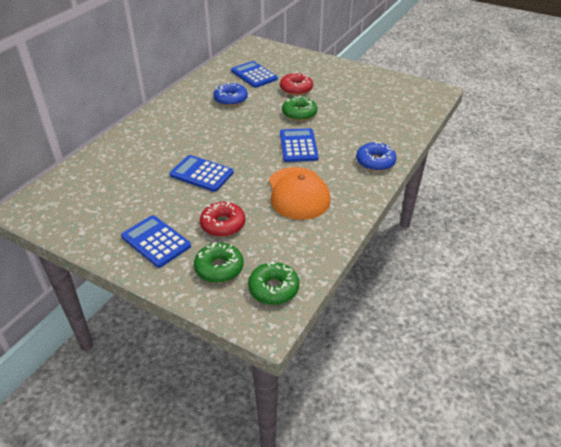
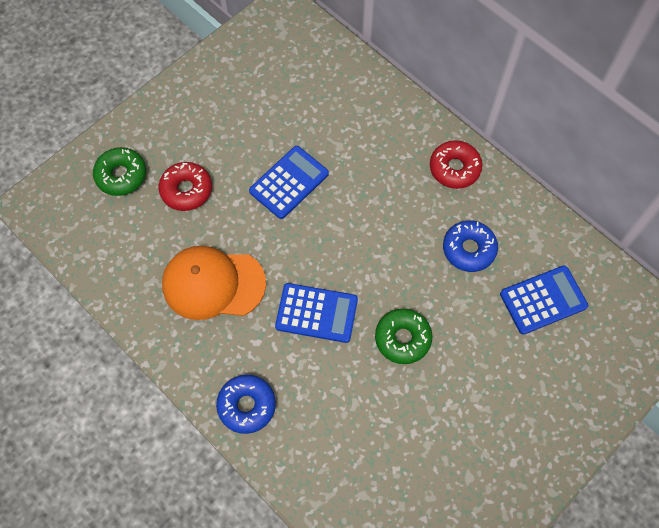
camera: 105 degrees right, 25 degrees up
blue calculator [121,215,191,268] -> none
green donut [248,262,299,305] -> none
red donut [280,72,313,95] -> red donut moved to [430,140,483,189]

